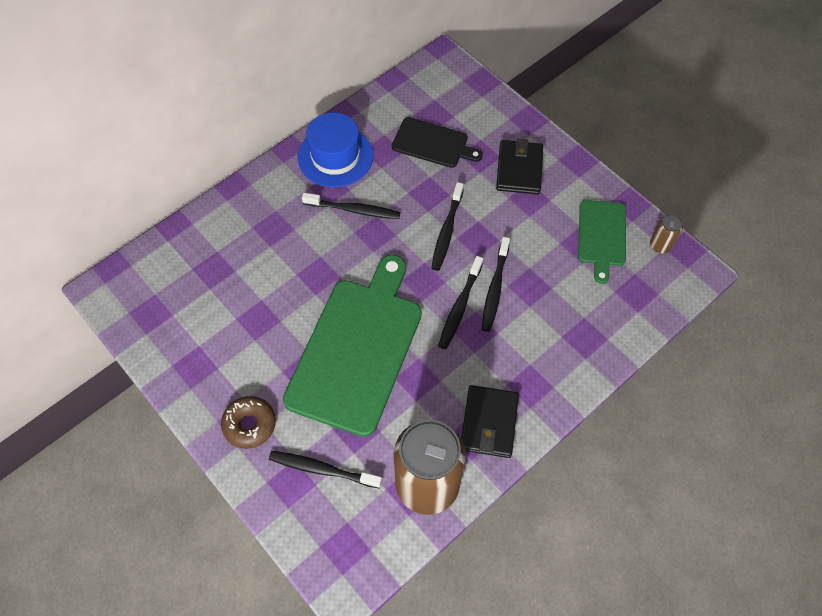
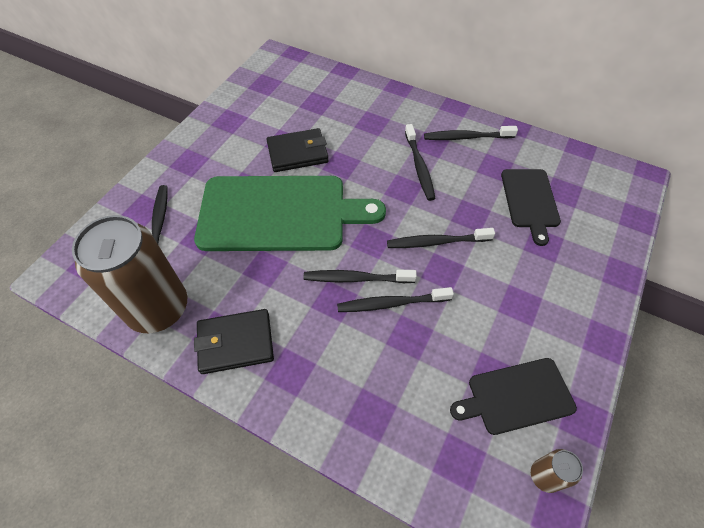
camera: 70 degrees right, 5 degrees down
brown donut [221,396,276,449] -> none
blue hat [298,112,373,187] -> black toothbrush [424,126,518,140]
black wallet [496,139,543,194] -> black wallet moved to [266,128,329,172]
green cutting board [578,200,626,284] -> black cutting board [450,358,577,435]

